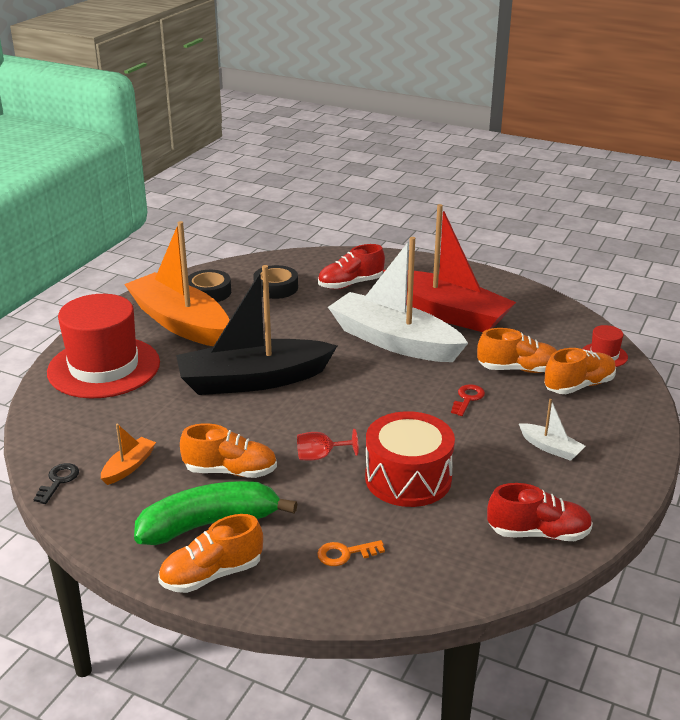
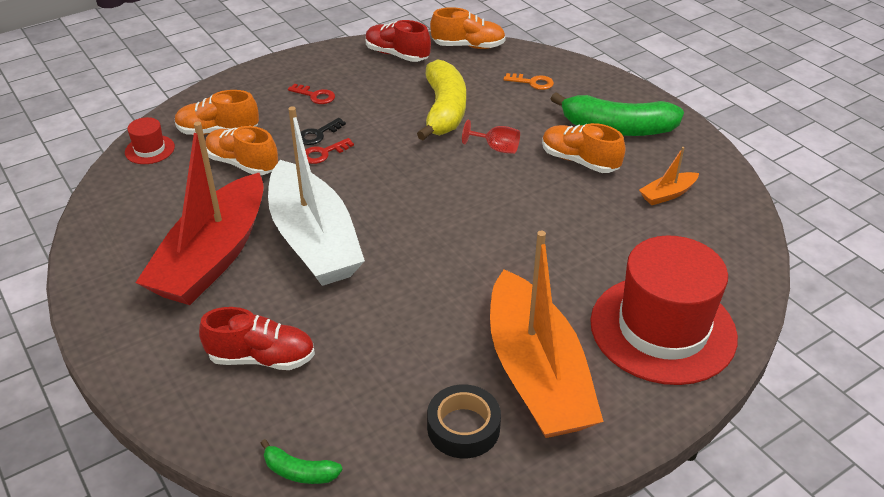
camera: 150 degrees left, 10 degrees up
black key [33,463,79,504] -> black key moved to [301,118,346,145]
orange shoe [158,514,263,593] -> orange shoe moved to [430,7,506,49]
black boat [176,265,337,395] -> none
black tape [253,265,298,299] -> none
red drum [365,411,455,507] -> yellow banana [417,59,466,140]
red boat [383,204,516,332] -> red boat turned 135 degrees counterclockwise [136,121,264,305]
white boat [519,399,586,461] -> red key [288,84,335,104]
none -> green banana [260,439,342,484]

